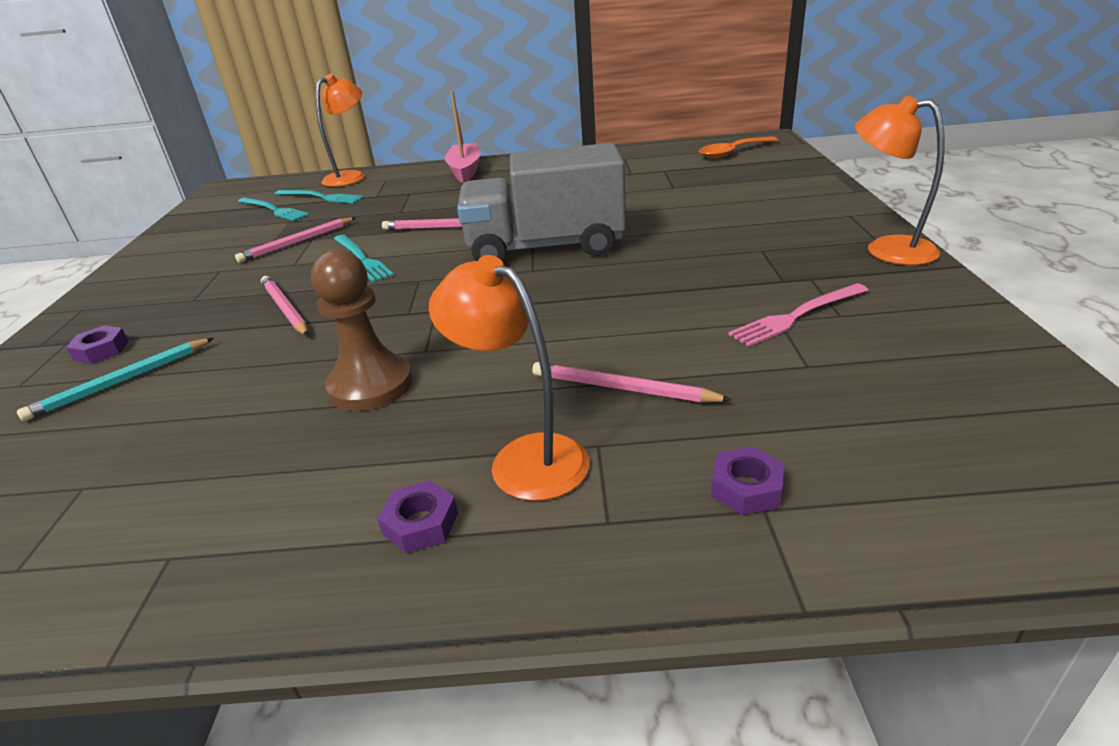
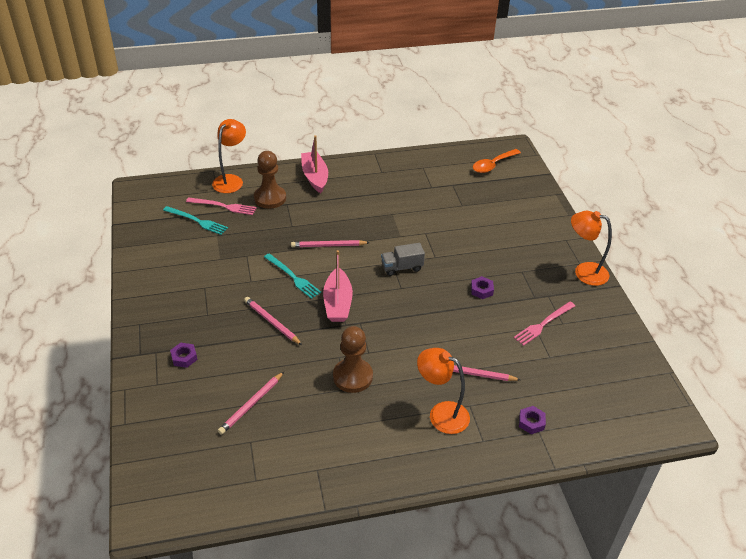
camera: 15 degrees left, 10 degrees up
turquoise pencil [17,338,214,421] -> none
pink pencil [235,217,355,263] -> pink pencil moved to [218,372,284,435]
turquoise fork [275,190,364,203] -> pink fork [186,197,256,215]
purple nut [377,480,458,554] -> purple nut moved to [471,276,494,299]
grey truck [457,143,626,262] -> grey truck [381,243,425,276], size x0.45
none -> brown pawn [254,151,286,209]
none -> pink boat [323,250,353,322]

